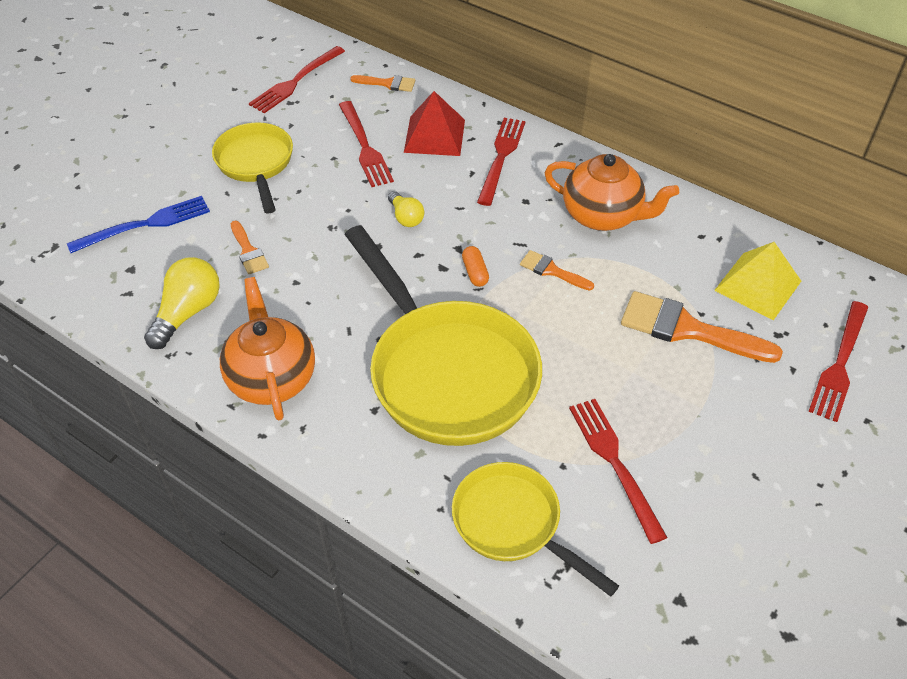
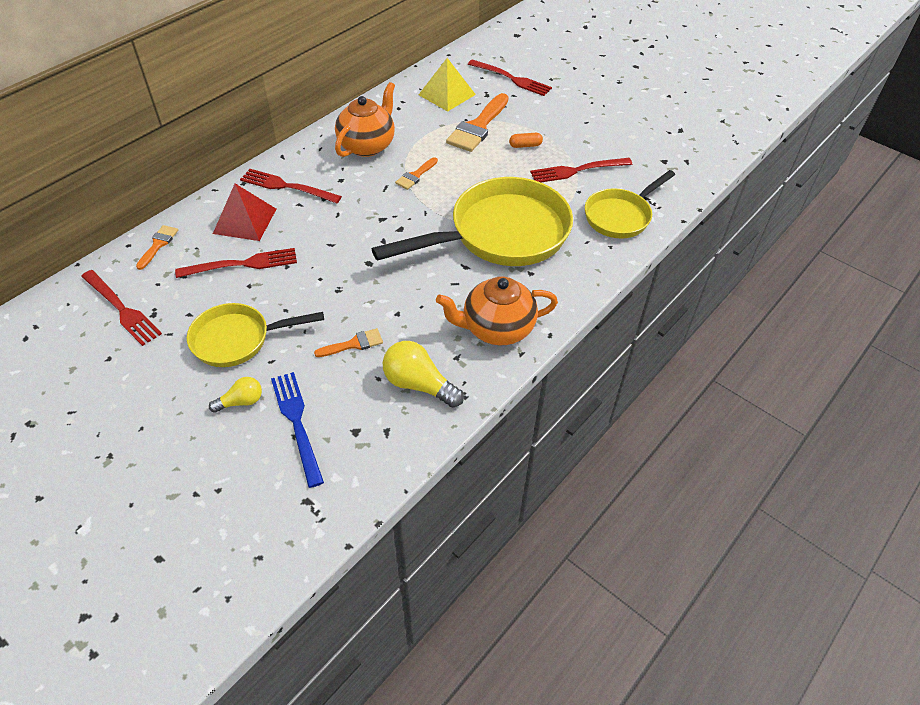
camera: 85 degrees left, 0 degrees up
yellow light bulb [388,191,424,227] -> yellow light bulb moved to [209,377,262,413]
orange capsule [462,246,489,287] -> orange capsule moved to [509,133,543,148]

